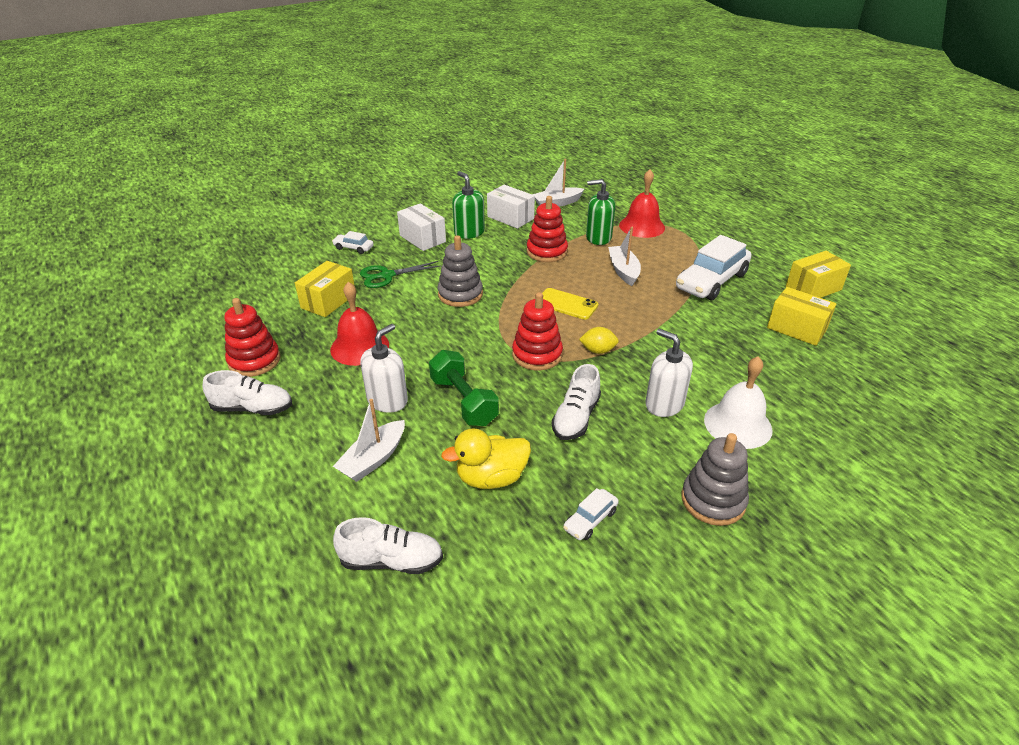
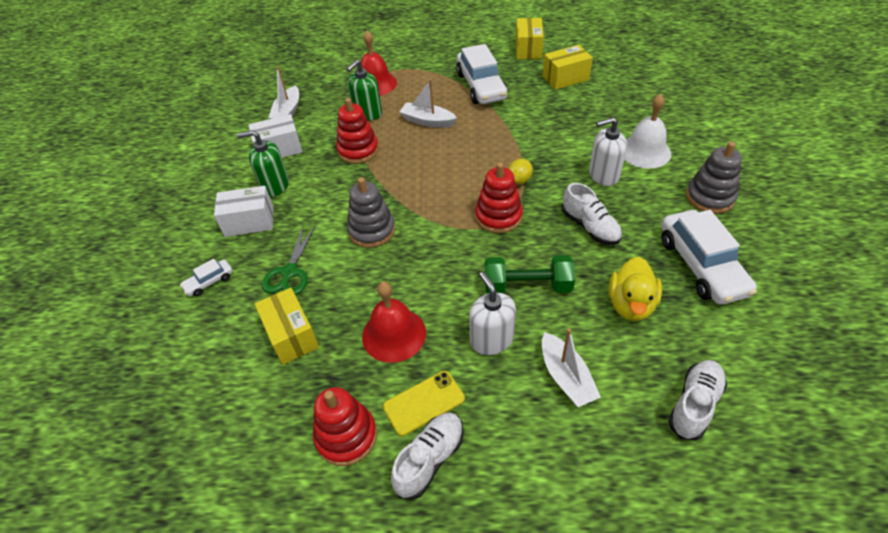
camera: 55 degrees left, 10 degrees up
yellow phone [542,288,598,320] -> yellow phone moved to [383,371,465,436]
white car [563,488,619,540] -> white car [661,210,757,305], size x2.19

